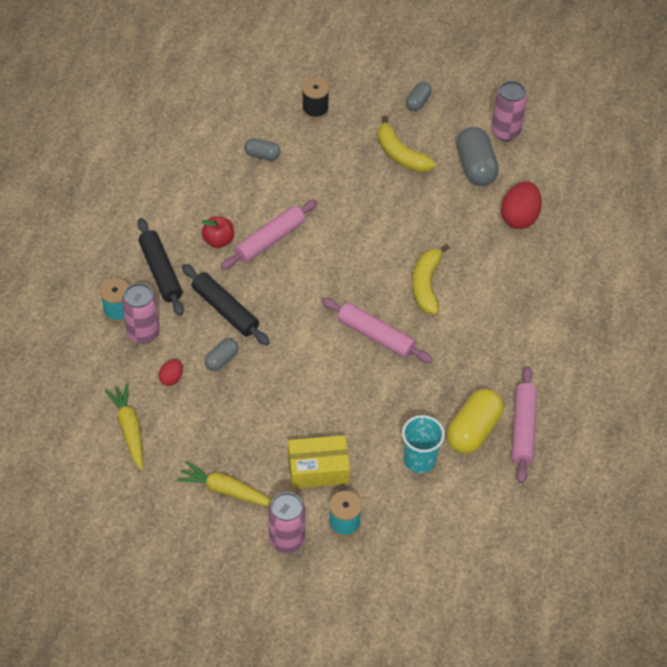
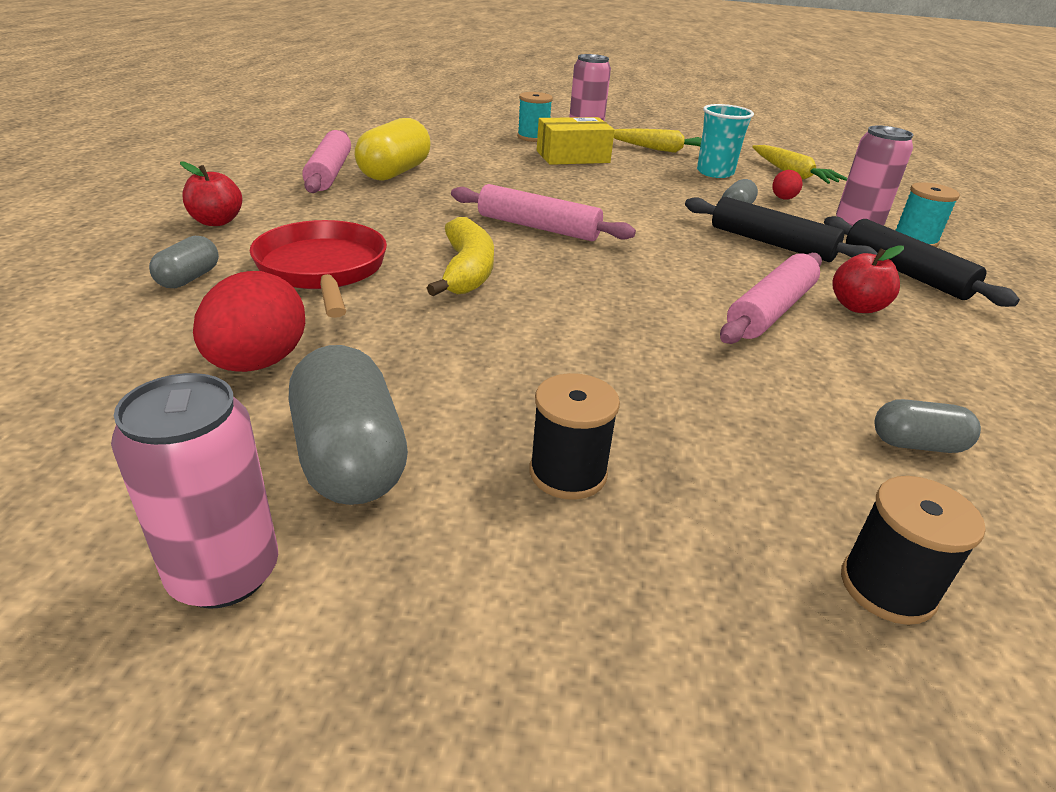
camera: 170 degrees right, 20 degrees down
yellow banana [377,116,436,172] -> black spool [529,373,620,500]
turquoise cup [402,415,445,473] -> turquoise cup moved to [697,104,754,178]
grey capsule [406,82,432,111] -> grey capsule moved to [149,236,219,288]
none -> red apple [180,161,242,226]
none -> red pan [250,220,387,318]

